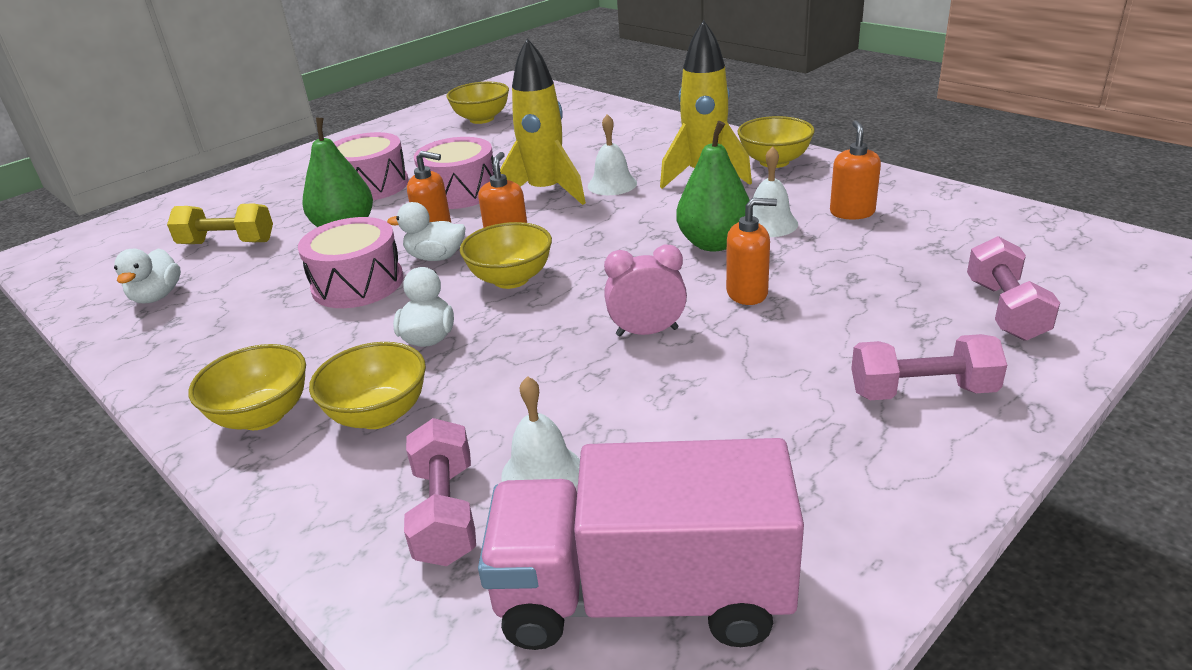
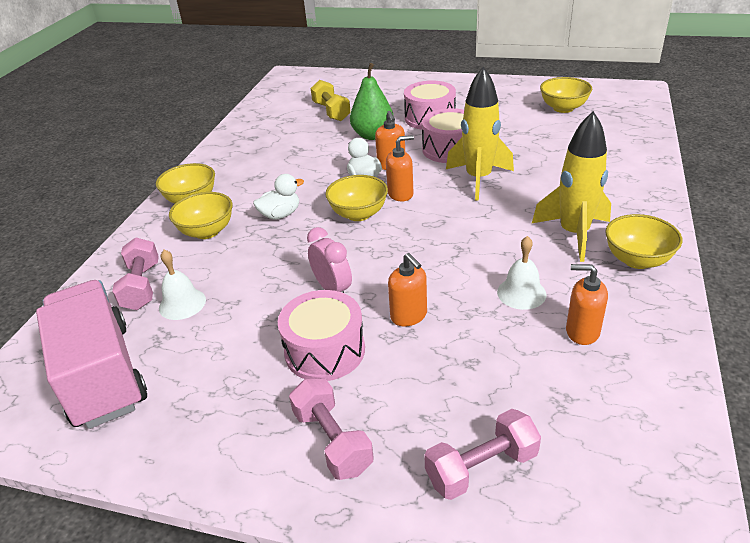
camera: 60 degrees right, 5 degrees up
white duck [114,249,181,303] -> none
pink drum [298,217,404,308] -> pink drum moved to [278,290,365,381]
pink dumbbell [404,418,476,566] -> pink dumbbell turned 60 degrees counterclockwise [112,237,159,310]
white bell [588,114,637,195] -> none
green pear [676,121,750,251] -> none
orange soap dispenser [830,120,881,219] -> orange soap dispenser turned 135 degrees counterclockwise [566,264,608,345]

